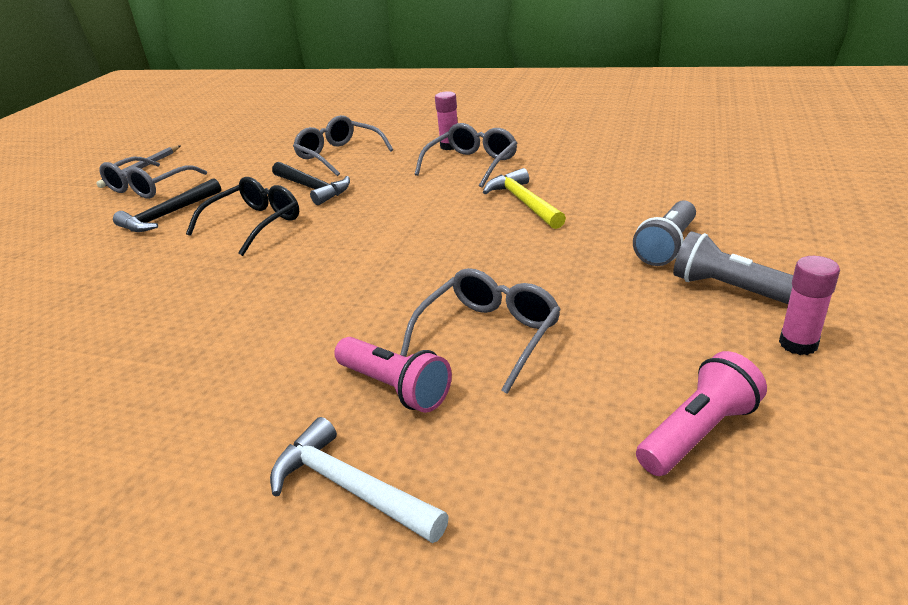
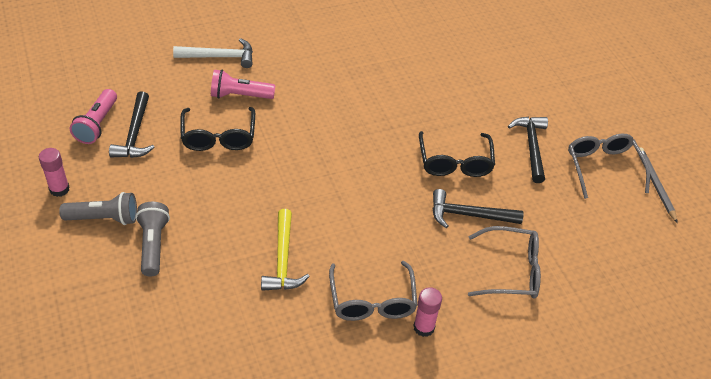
camera: 135 degrees right, 15 degrees up
grey glasses [400,268,561,394] -> black glasses [180,107,255,151]
yellow hammer [483,168,566,229] -> yellow hammer turned 60 degrees clockwise [261,209,310,291]
none -> black hammer [109,91,155,158]

